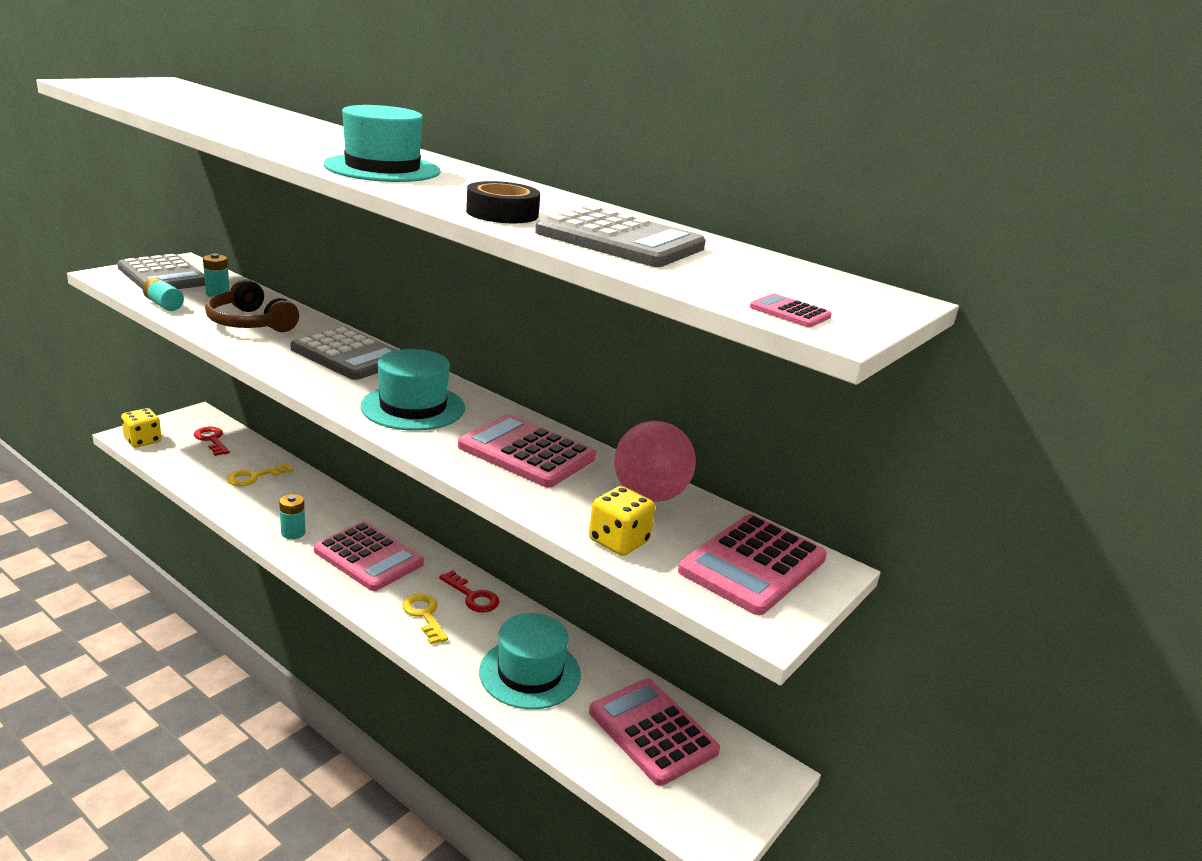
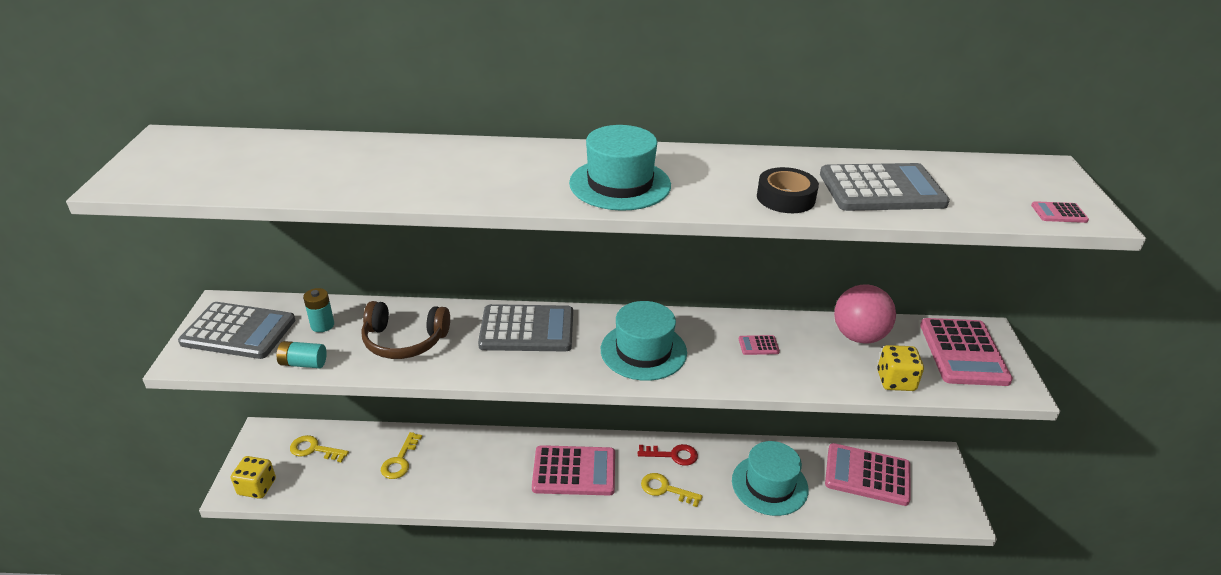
camera: 35 degrees left, 10 degrees up
red key [194,427,230,456] -> yellow key [290,435,349,462]
turquoise battery [279,494,305,539] -> none
pink calculator [458,414,596,487] -> pink calculator [739,335,780,355], size x0.40

